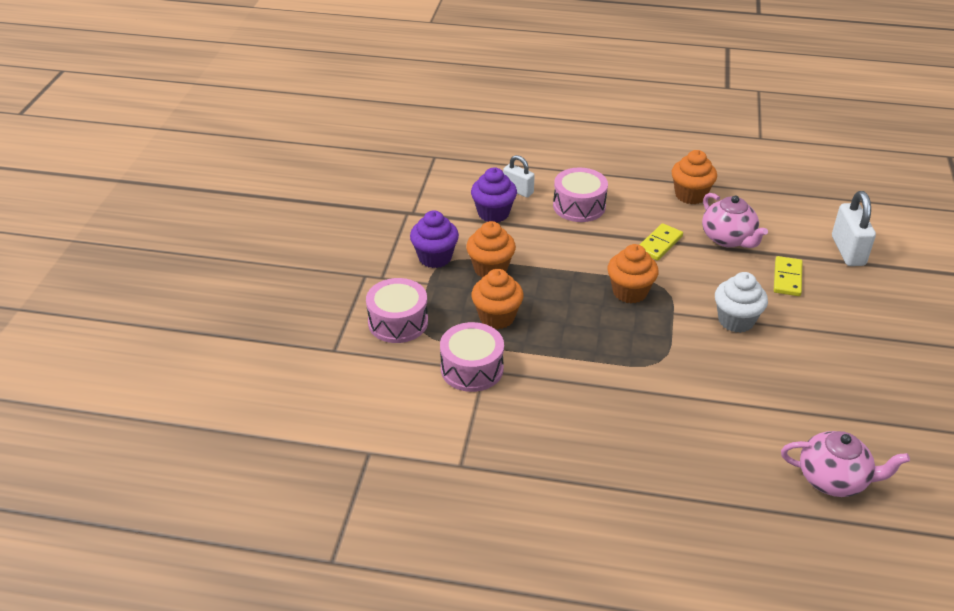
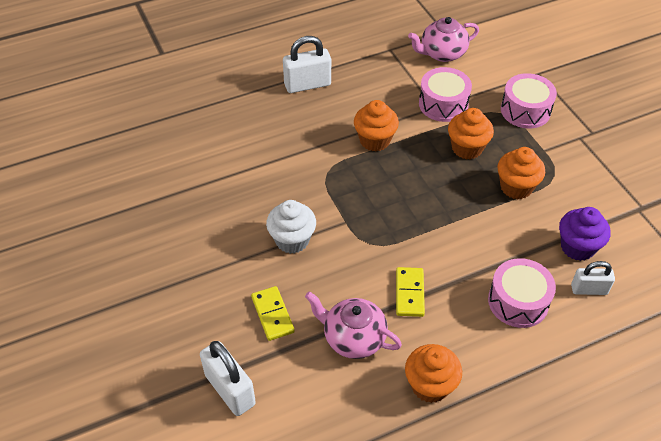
camera: 145 degrees right, 10 degrees up
purple cupcake [410,210,459,268] -> none
orange cupcake [607,244,659,303] -> orange cupcake moved to [354,100,399,152]
pink teapot [781,431,910,497] -> pink teapot moved to [408,17,479,62]
none -> white padlock [283,36,331,93]

